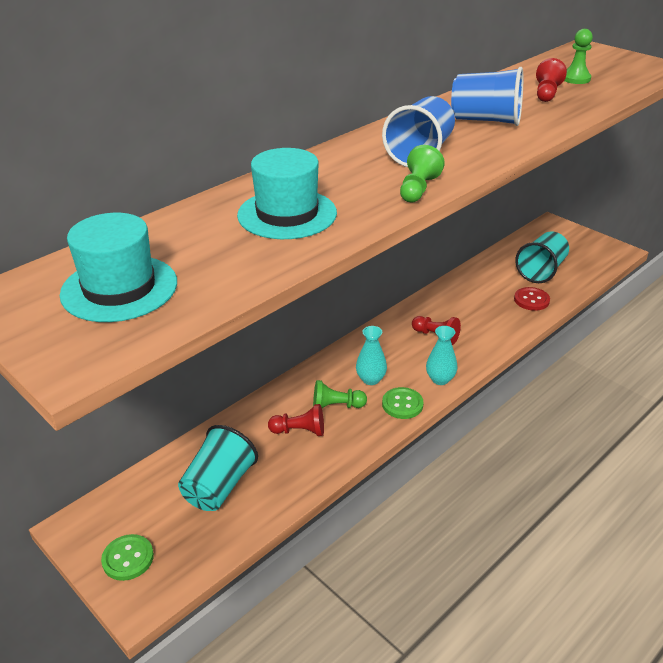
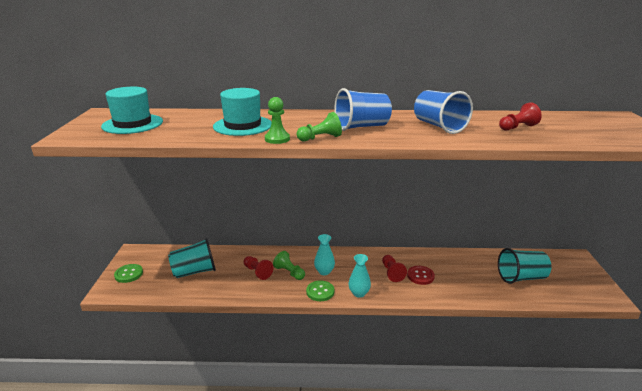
camera: 45 degrees right, 10 degrees down
red button [514,287,550,311] -> red button moved to [407,266,435,285]
green pawn [564,29,593,84] -> green pawn moved to [265,97,290,144]

